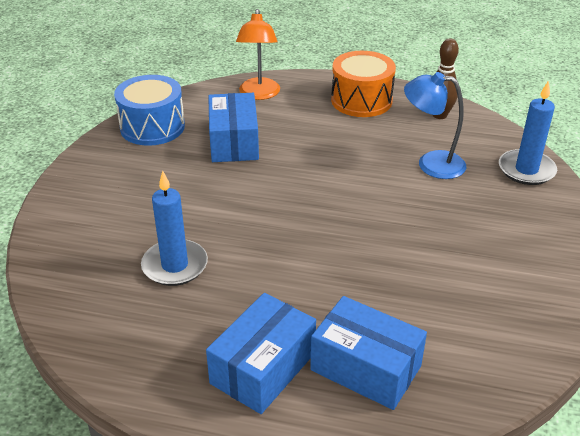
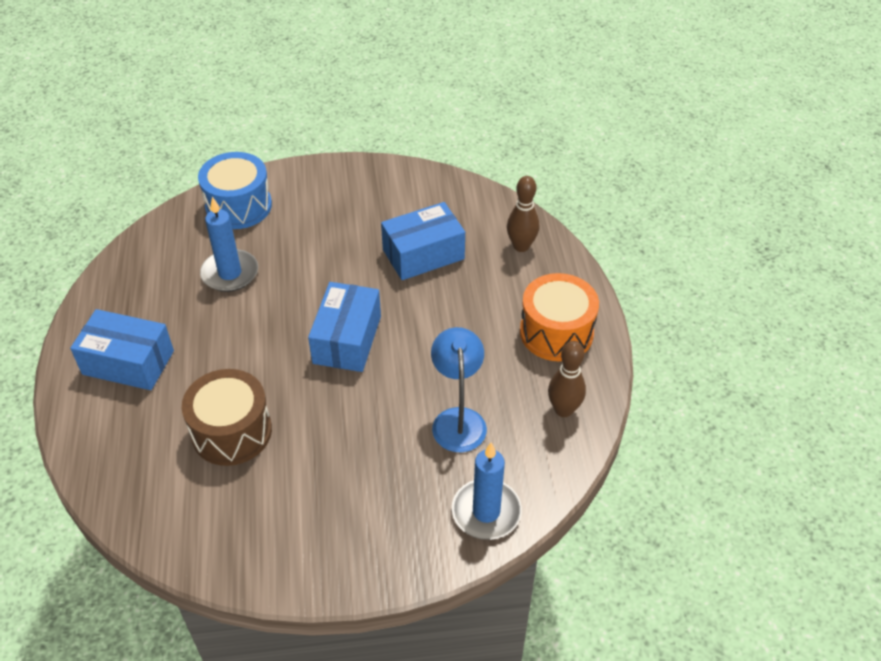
camera: 70 degrees right, 10 degrees up
blue drum [114,75,185,146] -> blue drum moved to [198,152,272,229]
orange lamp [236,9,280,100] -> brown bowling pin [507,176,539,252]
blue box [310,296,427,410] -> blue box moved to [308,282,381,372]
none -> brown drum [182,369,272,466]

